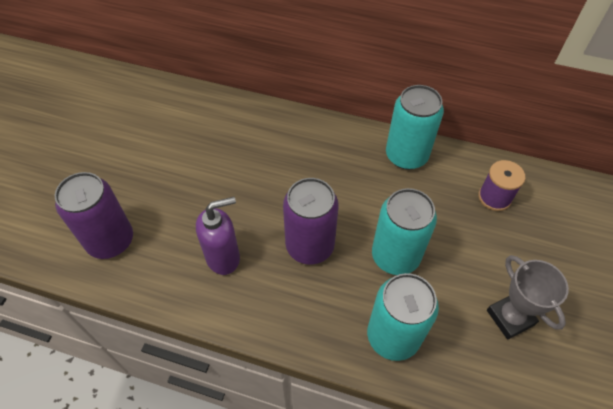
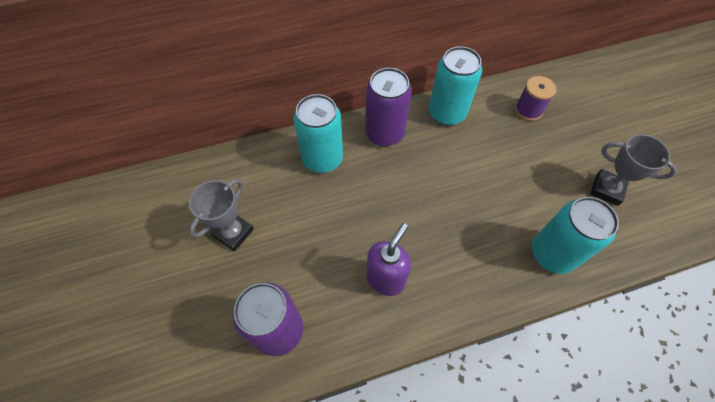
camera: 35 degrees left, 5 degrees up
purple can [283,178,339,264] -> purple can moved to [365,68,412,146]
turquoise can [372,188,437,275] -> turquoise can moved to [294,94,343,173]
none -> grey trophy [189,179,254,251]

